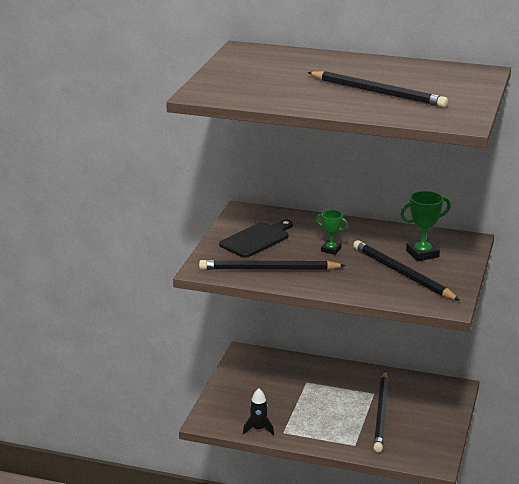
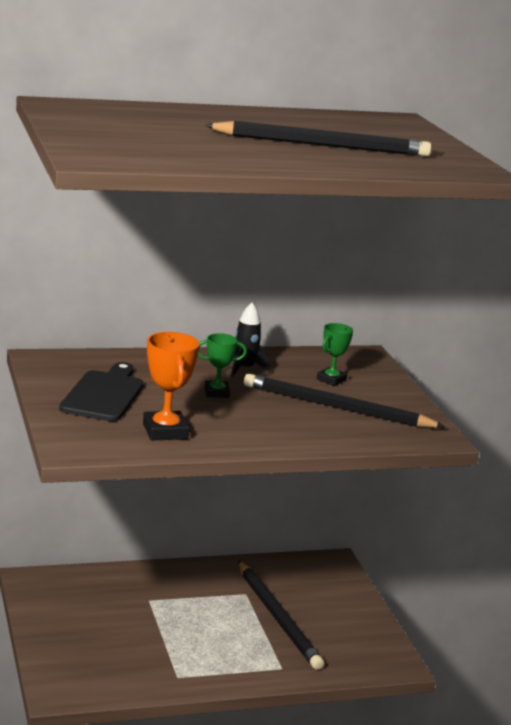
camera: 35 degrees left, 5 degrees down
black pencil [199,260,346,270] -> orange trophy [143,332,199,440]
black rocket [243,388,274,435] -> black rocket moved to [231,303,270,377]
green trophy [400,191,451,261] -> green trophy [317,323,353,386], size x0.64

